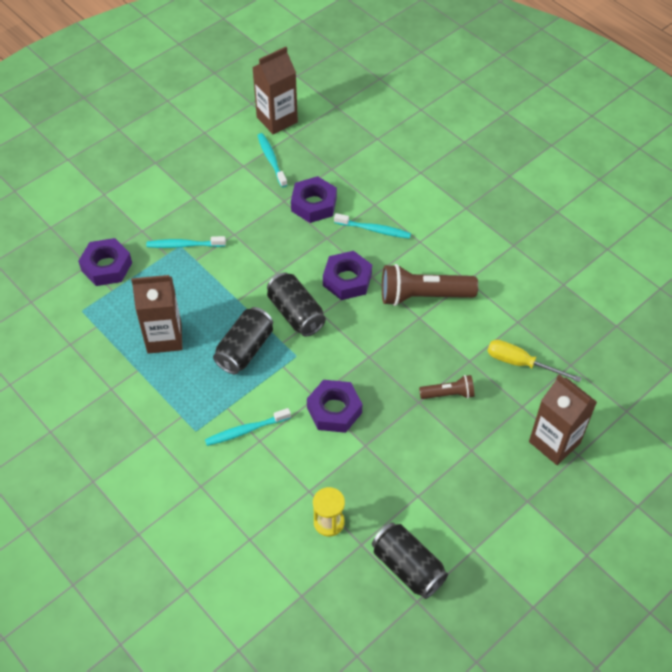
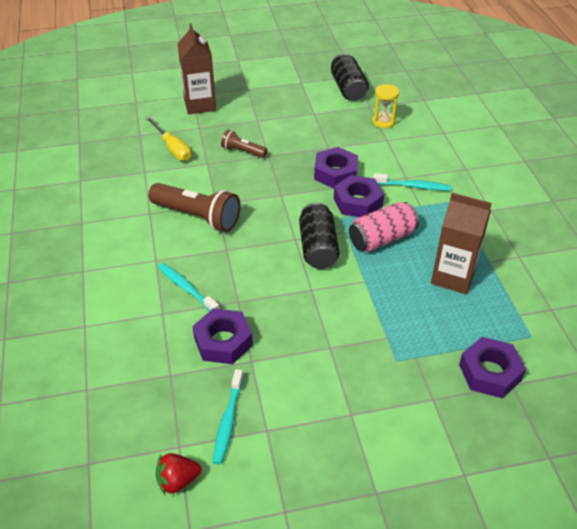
camera: 150 degrees left, 10 degrees down
turquoise toothbrush [146,236,226,248] -> none
black can [213,307,273,374] -> pink can [349,202,419,252]
brown carton [252,47,298,134] -> red strawberry [156,453,201,496]
purple nut [323,251,372,300] -> purple nut moved to [334,175,384,217]

